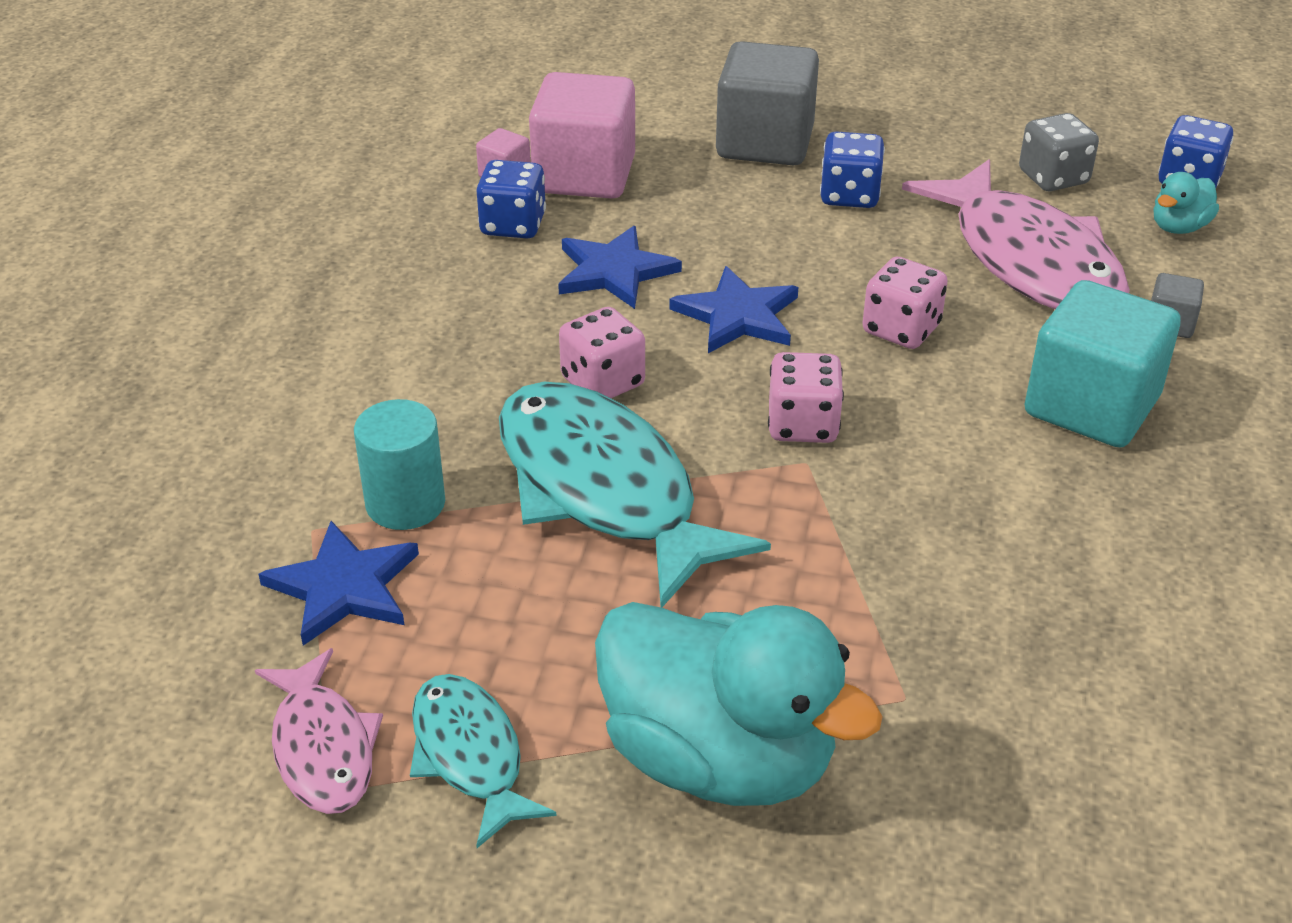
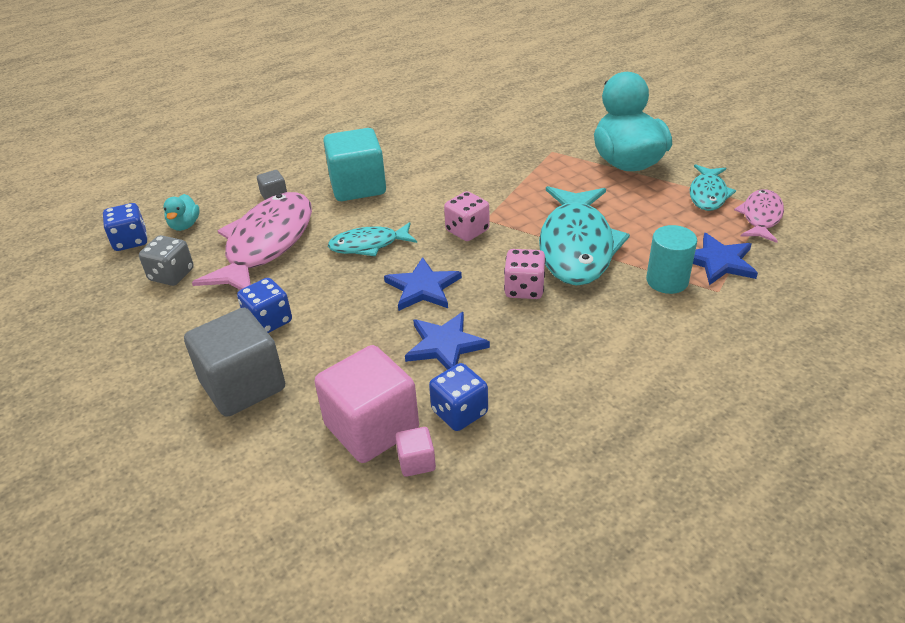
camera: 135 degrees left, 0 degrees up
pink dice [862,257,948,349] -> turquoise fish [328,222,417,256]
turquoise duck [1154,172,1219,234] -> turquoise duck turned 90 degrees clockwise [163,194,199,231]

